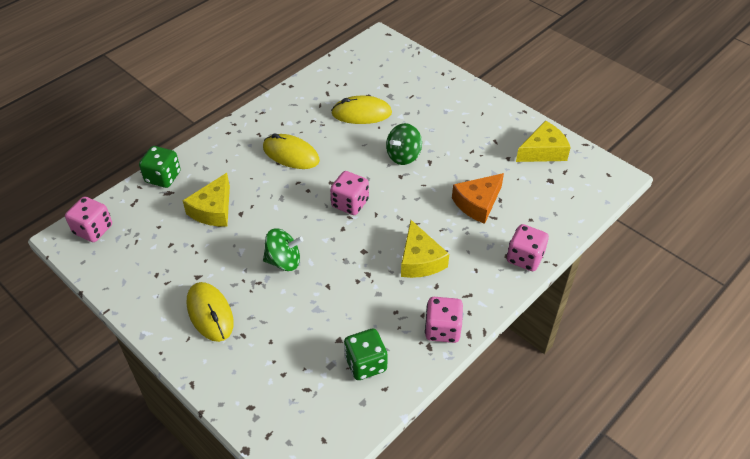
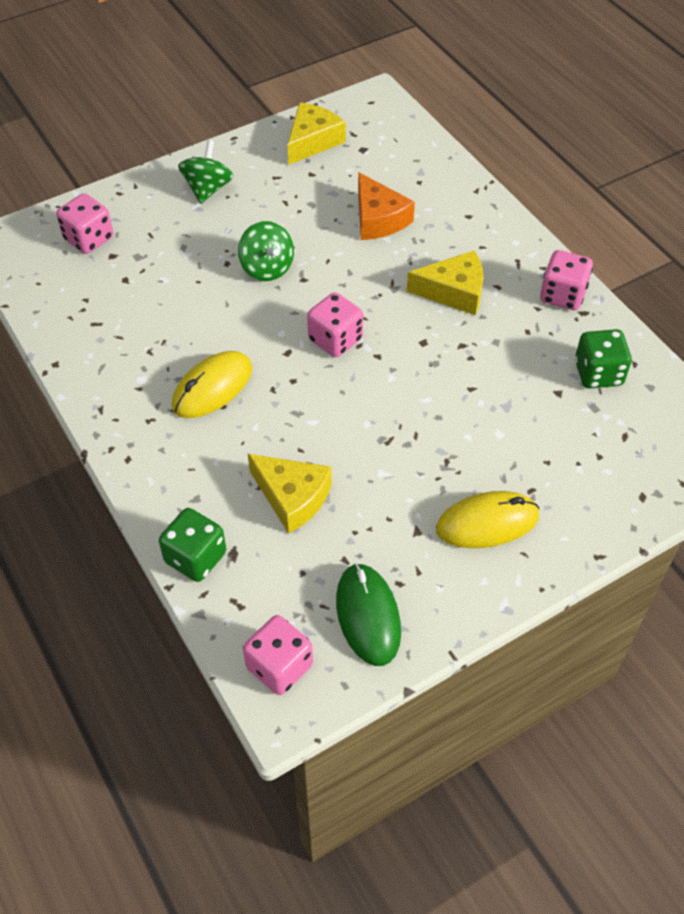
camera: 75 degrees left, 5 degrees up
green spinning top [263,229,304,271] -> green spinning top moved to [178,140,233,204]
yellow mouse [331,96,392,124] -> none
pink dice [507,224,549,271] -> pink dice moved to [56,193,113,254]
yellow cheese [516,120,571,162] -> yellow cheese turned 45 degrees clockwise [288,102,346,165]
none -> green mouse [336,563,401,666]

